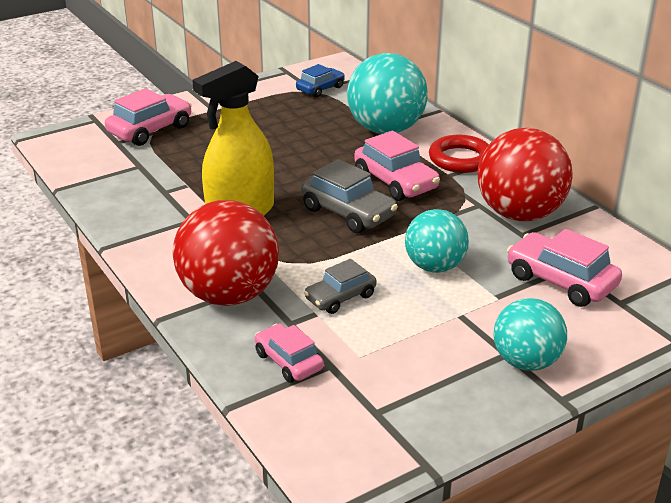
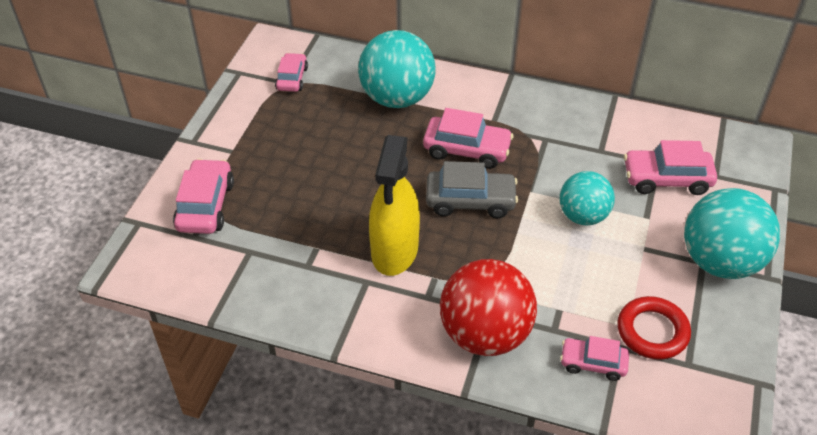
camera: 40 degrees left, 15 degrees up
blue car [296,64,345,97] -> pink car [275,53,308,92]
grey car [304,259,376,314] -> none
red ring [429,135,489,173] -> red ring moved to [617,296,691,360]
red ball [478,128,573,221] -> none
turquoise ball [493,298,567,371] -> turquoise ball [684,188,780,279], size x1.58

